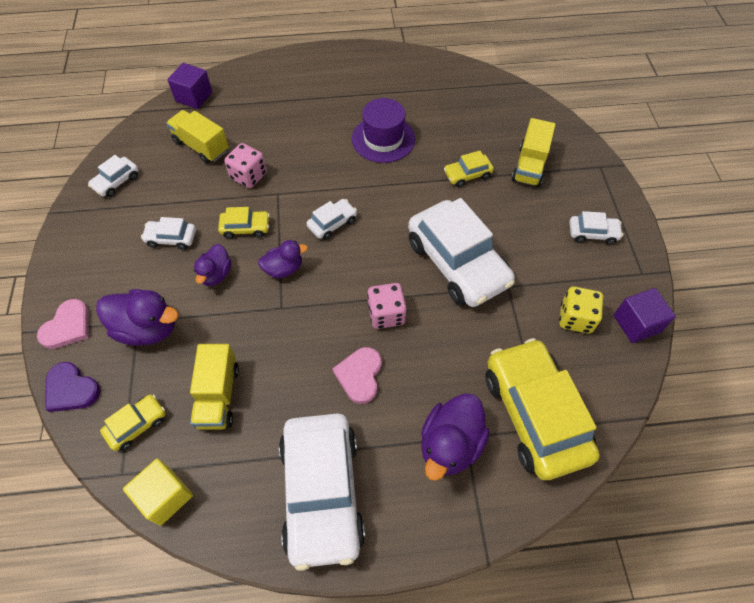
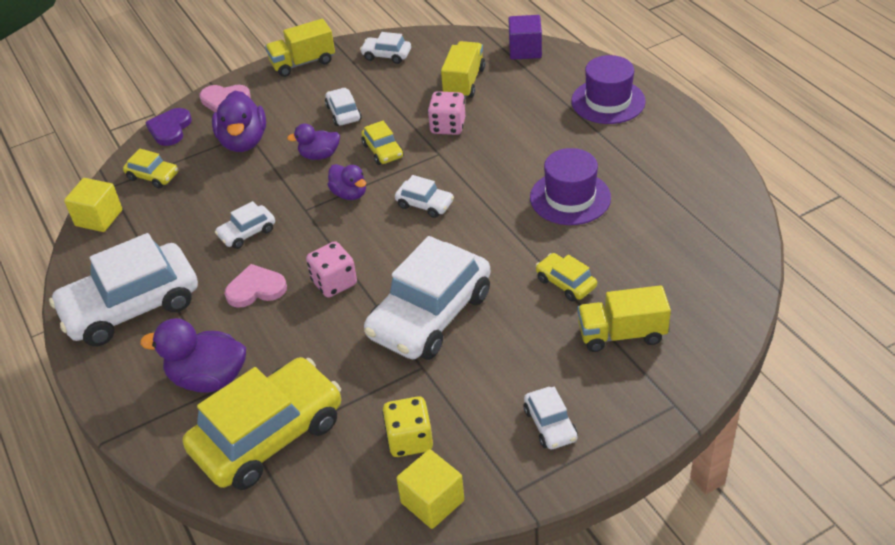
camera: 70 degrees right, 15 degrees down
yellow truck [190,344,239,430] -> yellow truck moved to [265,19,335,77]
purple cube [613,288,676,343] -> yellow cube [397,449,464,529]
none -> white car [215,201,275,249]
none -> purple hat [571,55,646,124]

